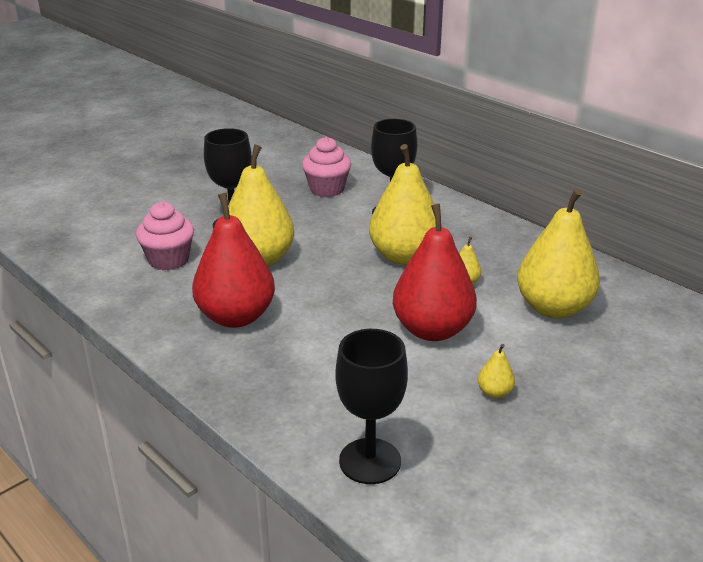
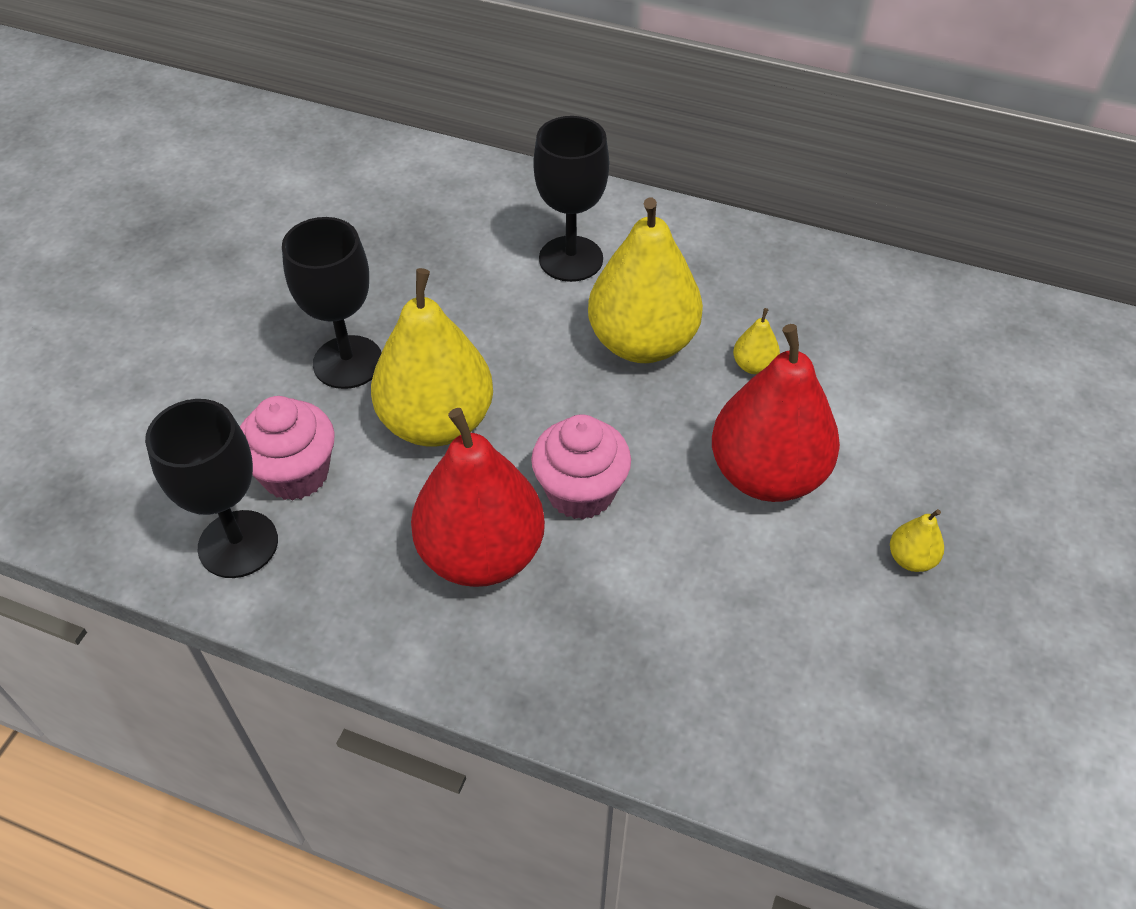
camera: 25 degrees left, 20 degrees up
pink cupcake [302,137,351,197] -> pink cupcake moved to [531,414,631,519]
black goblet [335,329,408,484] -> black goblet moved to [145,399,278,578]
yellow pear [517,189,600,319] -> none

